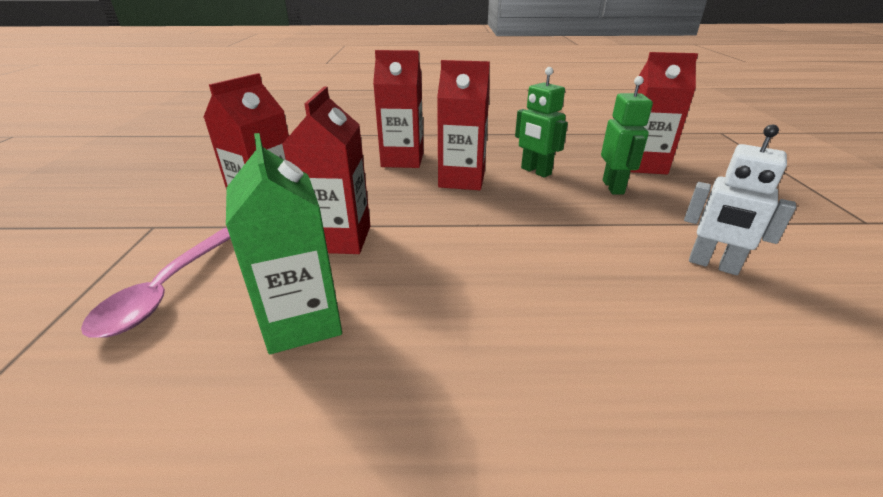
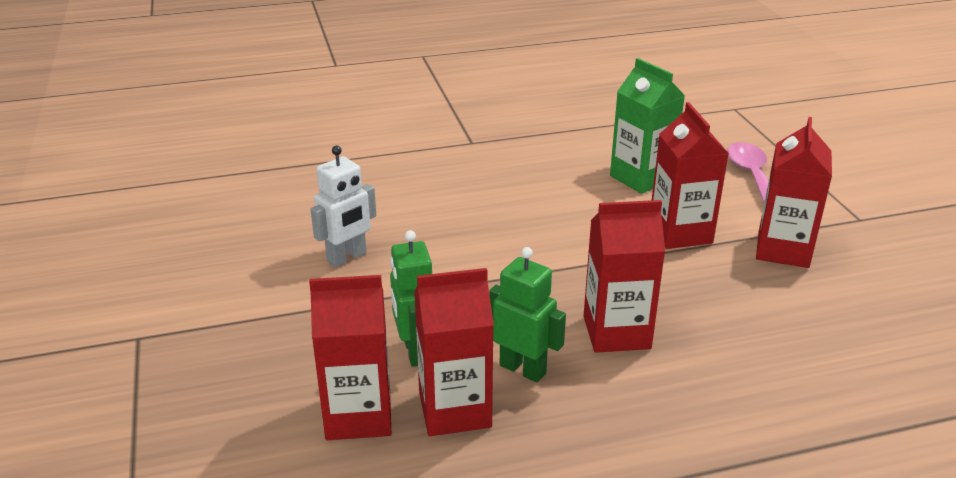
camera: 165 degrees right, 0 degrees up
red carton [373,50,423,168] -> red carton moved to [414,268,494,436]
white robot [684,124,796,275] -> white robot turned 120 degrees clockwise [311,146,376,268]

